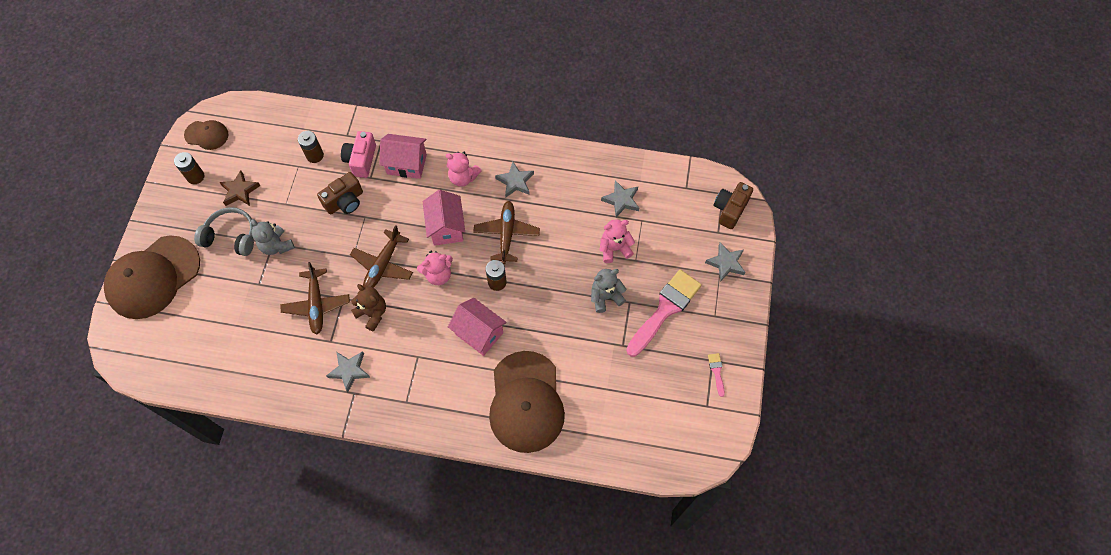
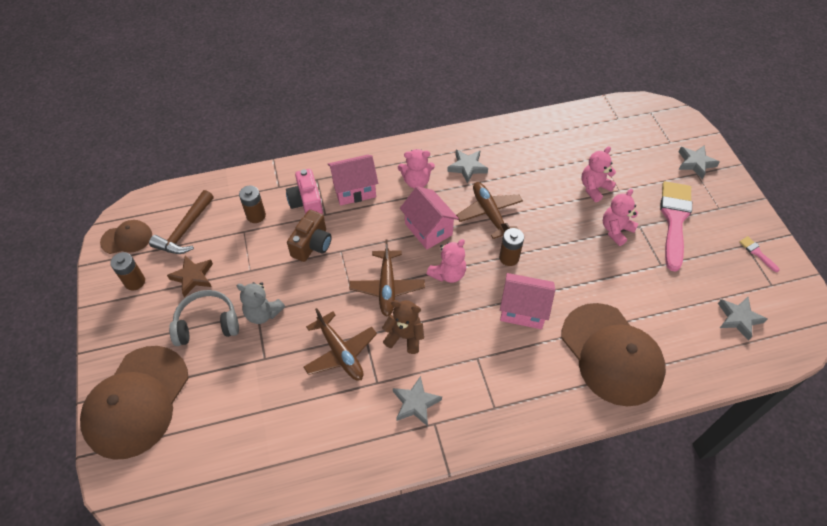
camera: 25 degrees left, 10 degrees down
grey teddy bear [591,269,626,313] -> pink teddy bear [603,189,639,246]
grey star [601,180,639,217] -> grey star moved to [718,297,767,341]
brown camera [714,182,753,229] -> none
none -> brown hammer [149,190,214,254]

